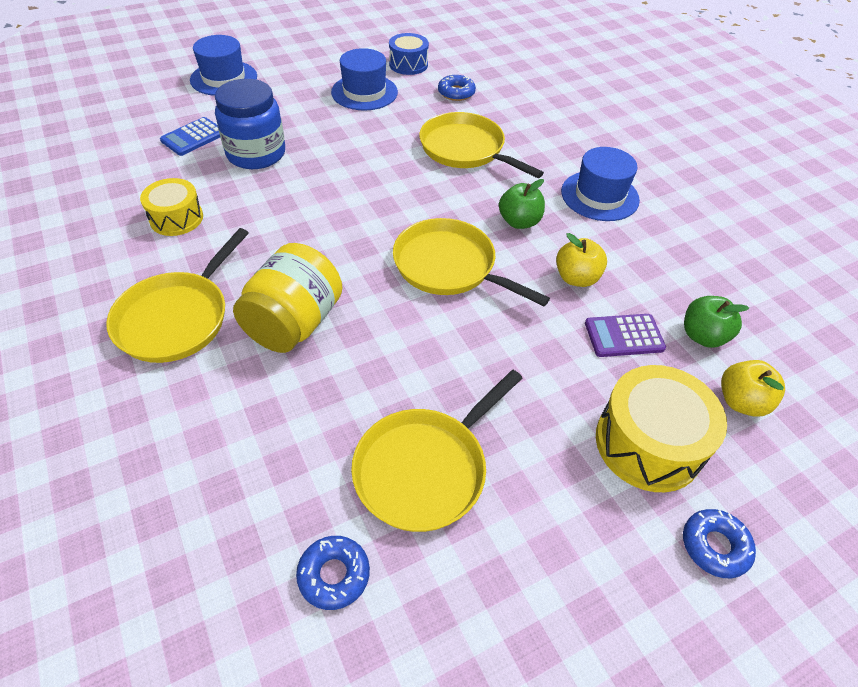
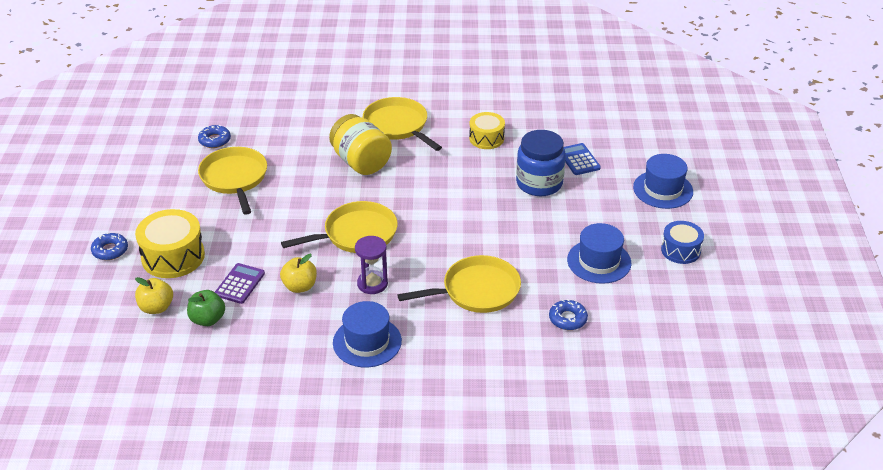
camera: 120 degrees right, 10 degrees down
blue drum [389,33,429,75] -> blue drum moved to [661,221,704,264]
green apple [499,179,545,229] -> purple hourglass [355,236,388,294]

